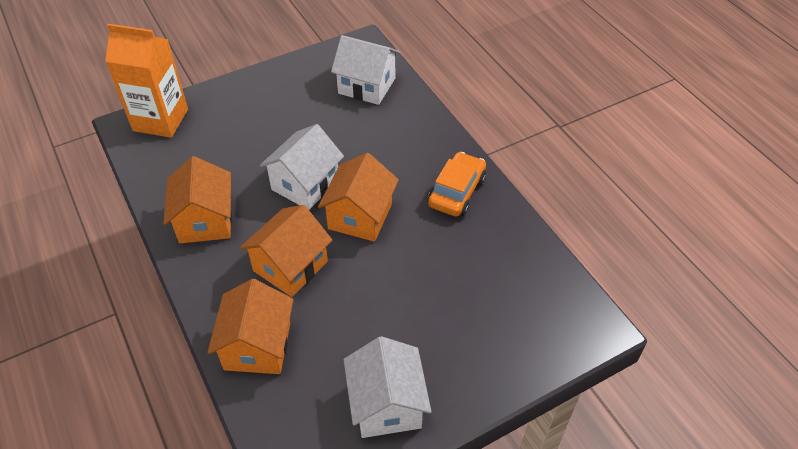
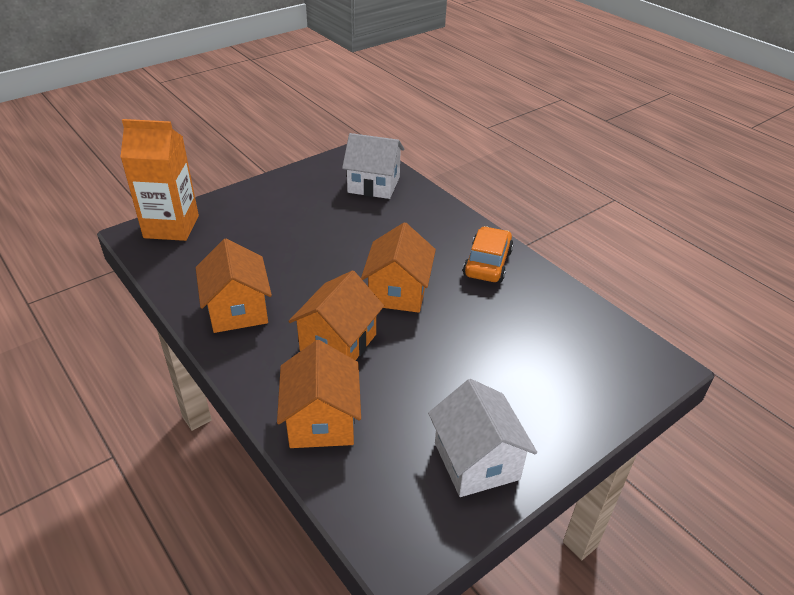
camera: 10 degrees left, 10 degrees down
white house [260,124,344,210] -> none

